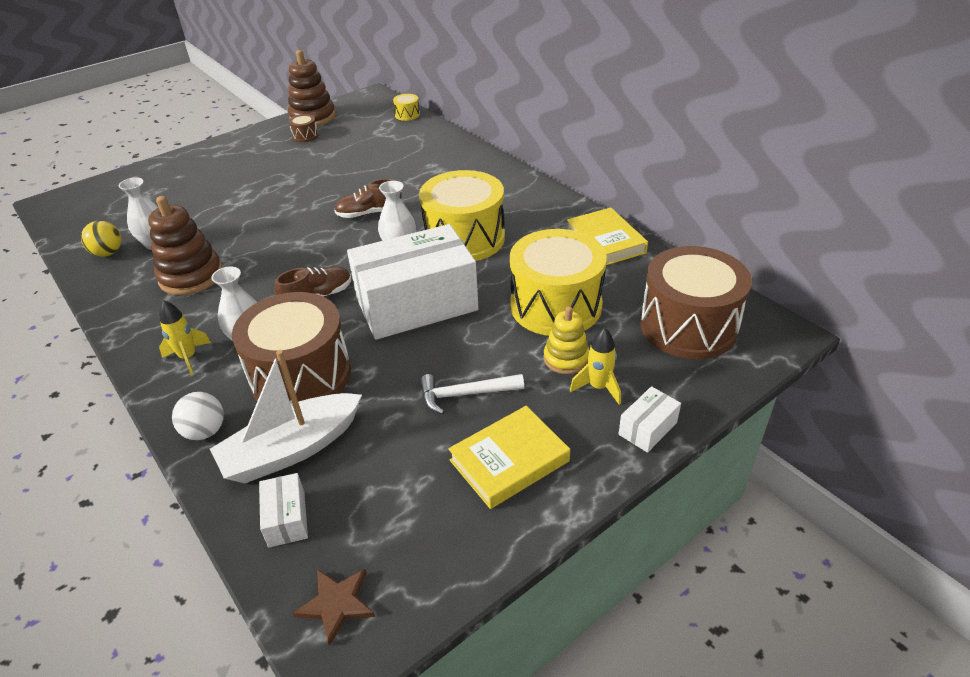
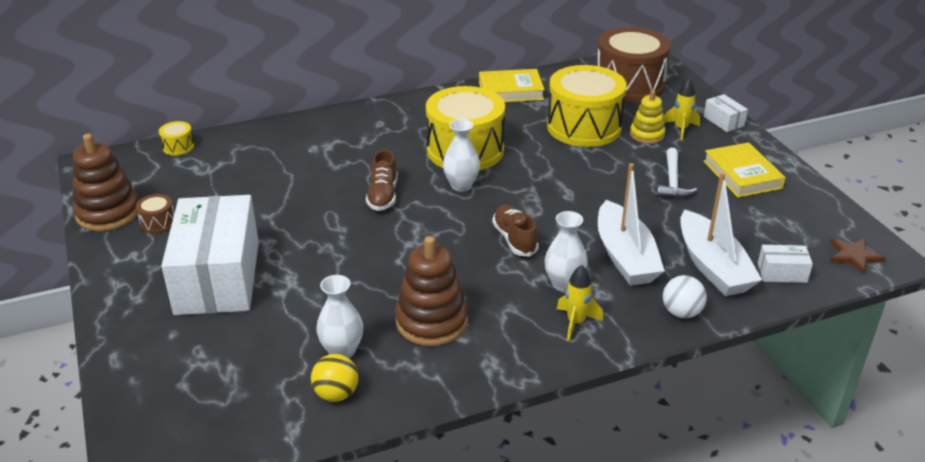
camera: 75 degrees left, 5 degrees down
brown drum [232,292,351,404] -> white boat [598,163,665,286]
white box [347,224,479,340] -> white box moved to [161,195,259,315]

